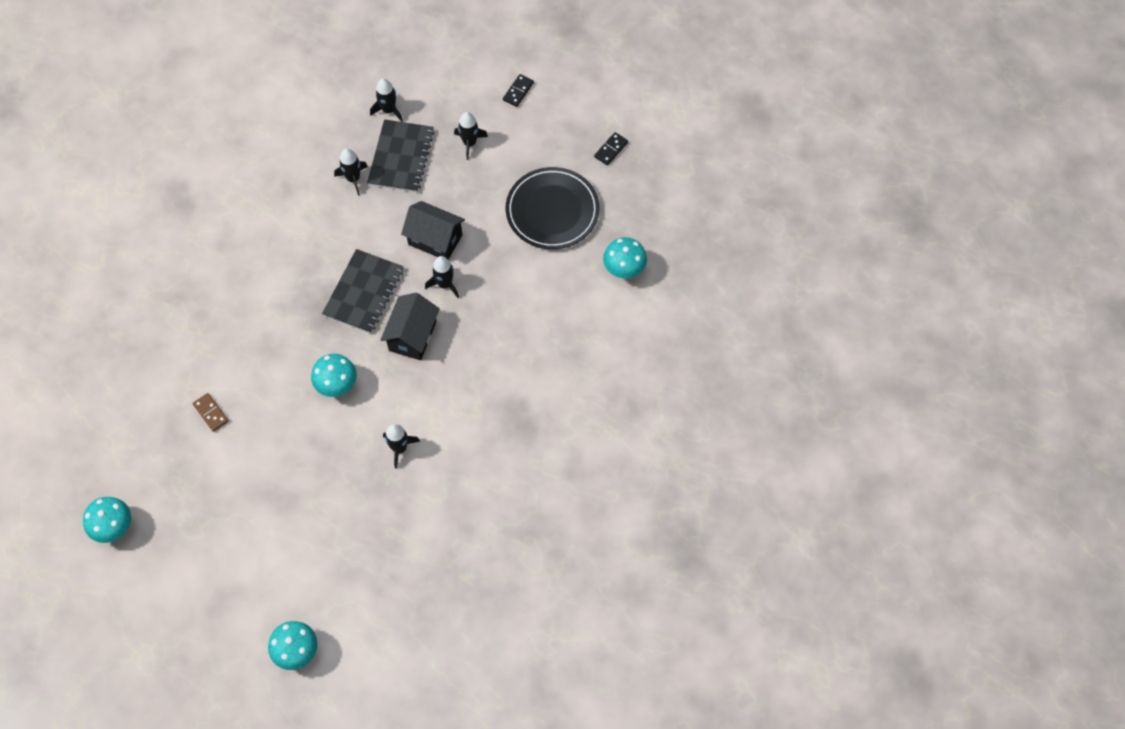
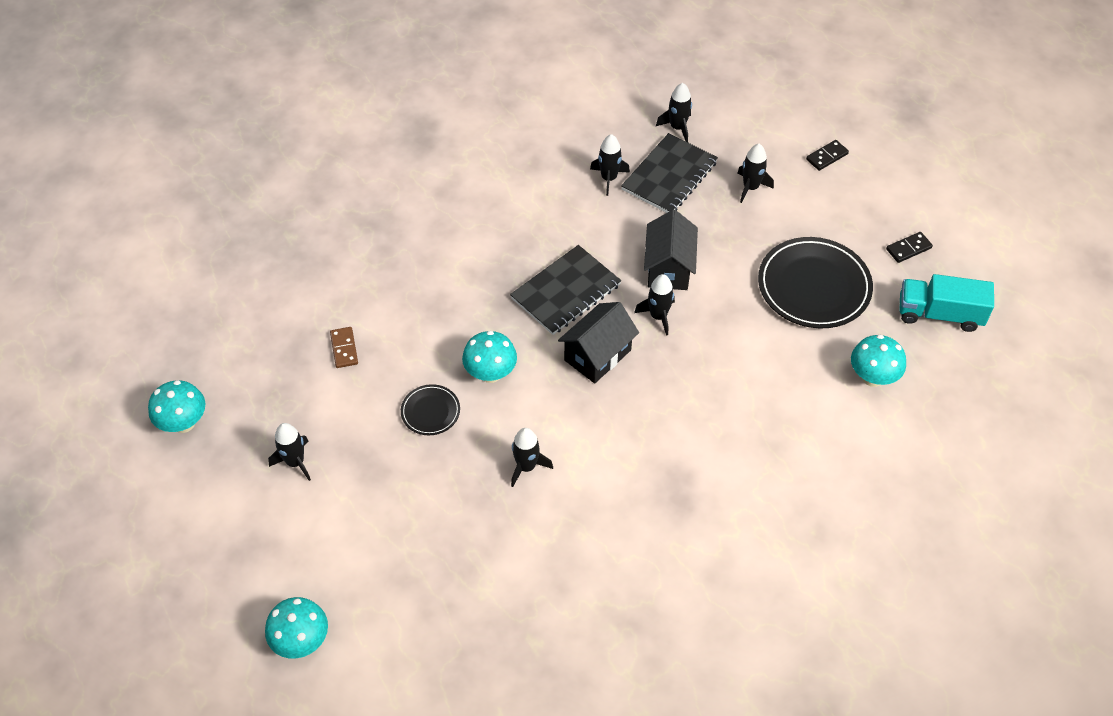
camera: 25 degrees right, 10 degrees down
black house [401,201,465,260] -> black house turned 45 degrees clockwise [644,210,698,290]
none -> black rocket [268,423,311,481]
none -> black plate [401,384,460,435]
none -> turquoise truck [900,274,994,332]

